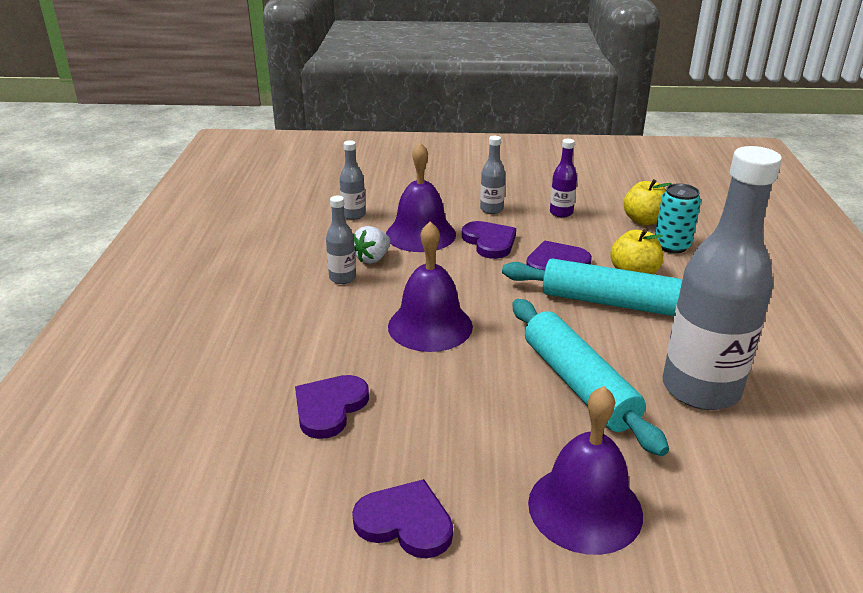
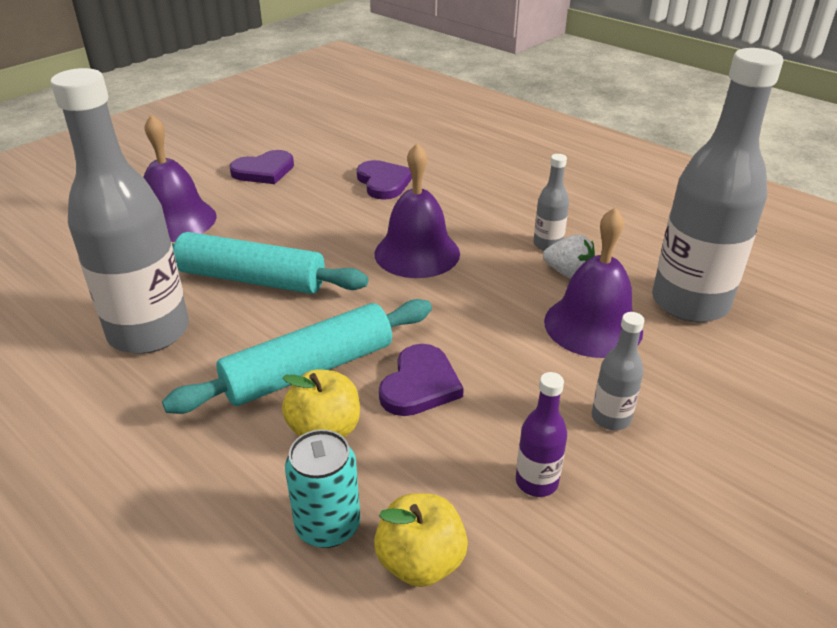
camera: 130 degrees right, 5 degrees up
grey bottle [340,140,366,220] -> grey bottle [652,48,783,323], size x2.32
white strawberry [353,226,390,264] -> white strawberry turned 135 degrees clockwise [543,235,595,279]
purple heart [462,221,516,259] -> none

